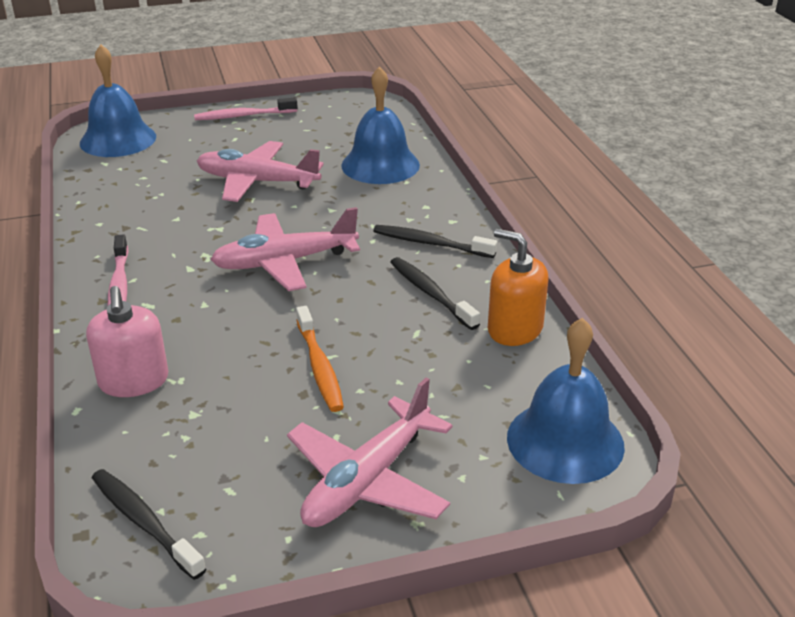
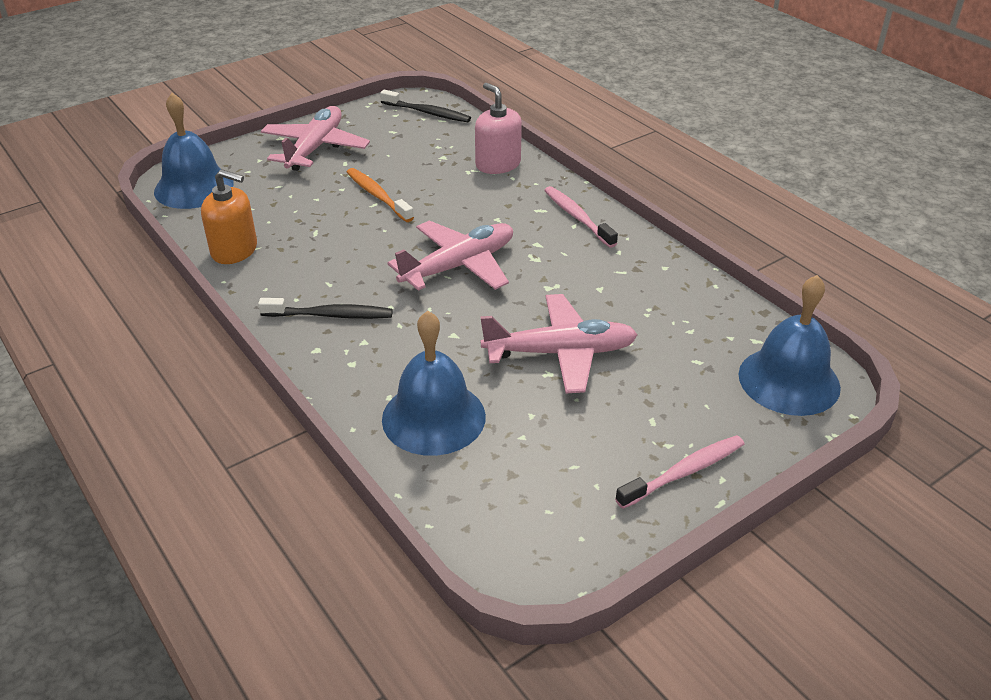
camera: 160 degrees right, 5 degrees up
black toothbrush [390,257,480,330] -> none

